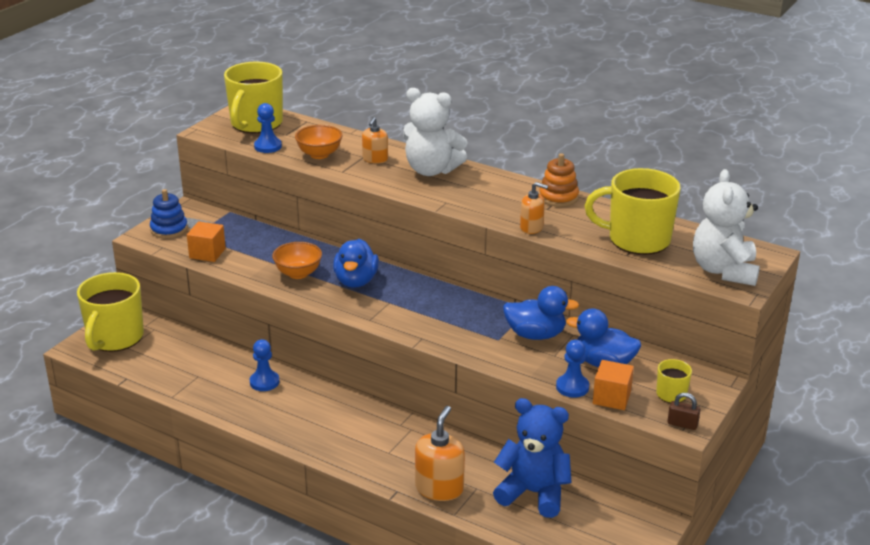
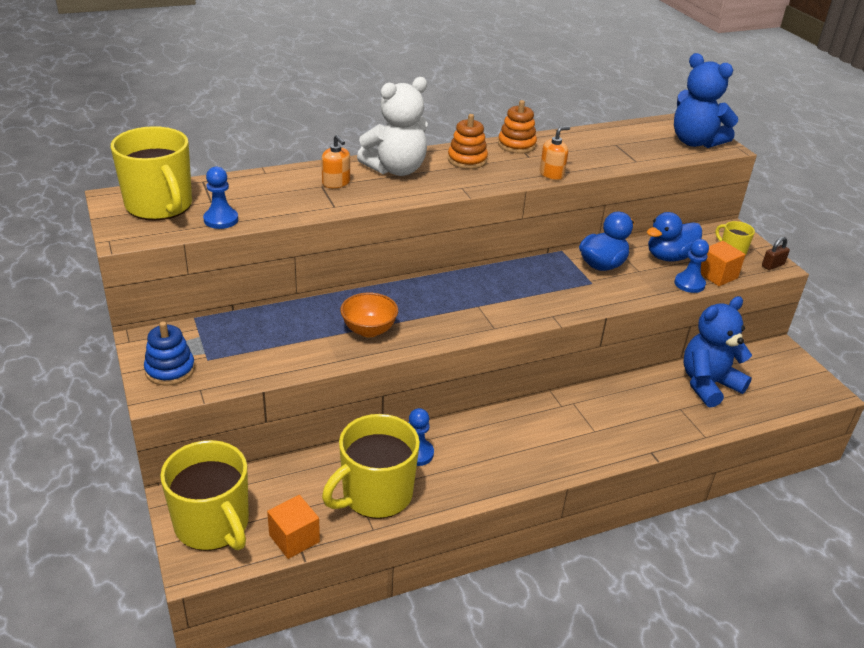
camera: 55 degrees left, 5 degrees up
orange cube [187,221,226,262] -> orange cube moved to [267,495,320,559]
orange bowl [295,125,343,159] -> none
blue duck [333,239,379,288] -> none
orange soap dispenser [415,406,465,501] -> none
yellow mug [585,168,681,255] -> yellow mug moved to [322,414,420,519]
white teddy bear [693,169,760,286] -> blue teddy bear [674,53,738,148]
none -> orange stacking toy [448,114,488,169]

